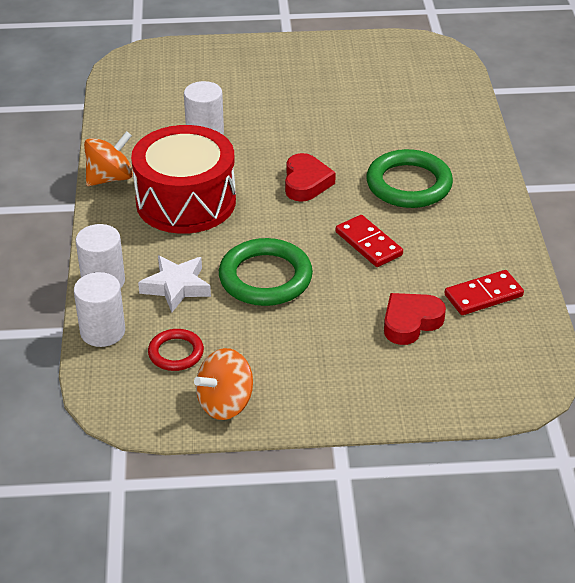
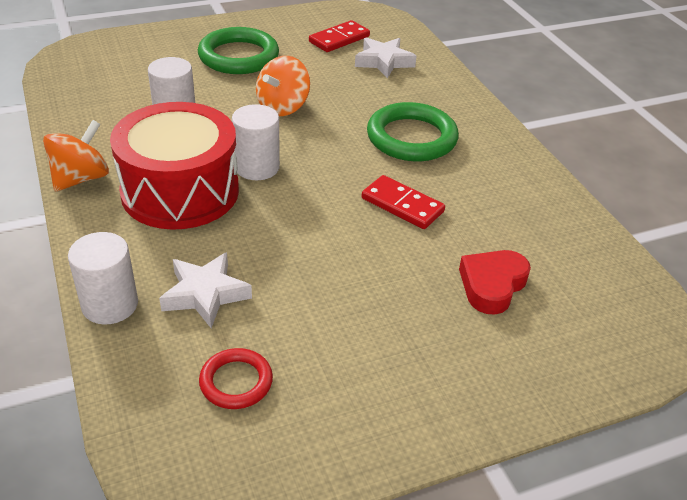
camera: 20 degrees left, 0 degrees up
white cylinder [74,272,125,347] -> white cylinder moved to [232,104,280,180]
orange spinning top [194,348,253,420] -> orange spinning top moved to [256,56,310,116]
green ring [219,238,313,306] -> green ring moved to [198,27,279,74]
red heart [285,153,336,202] -> none
red domino [445,270,524,315] -> red domino moved to [309,20,370,52]
none -> white star [355,37,417,78]

